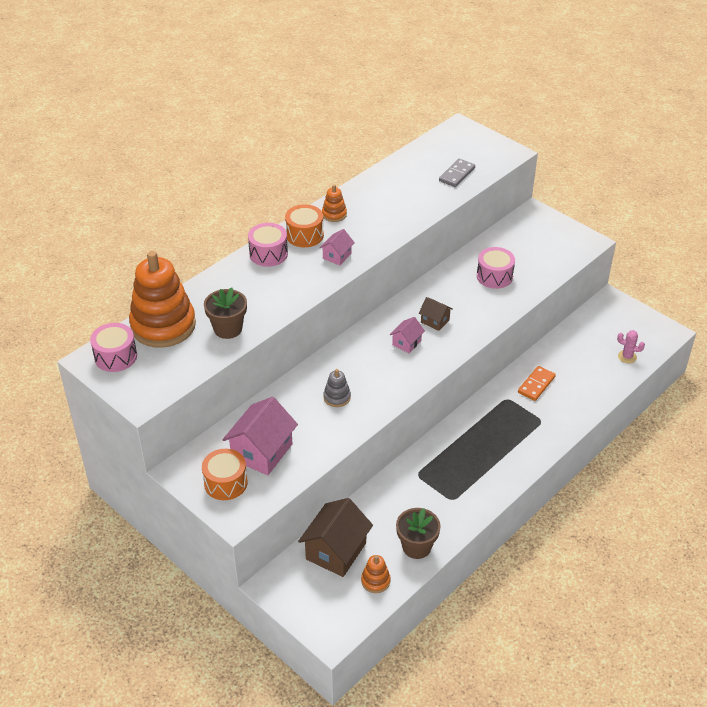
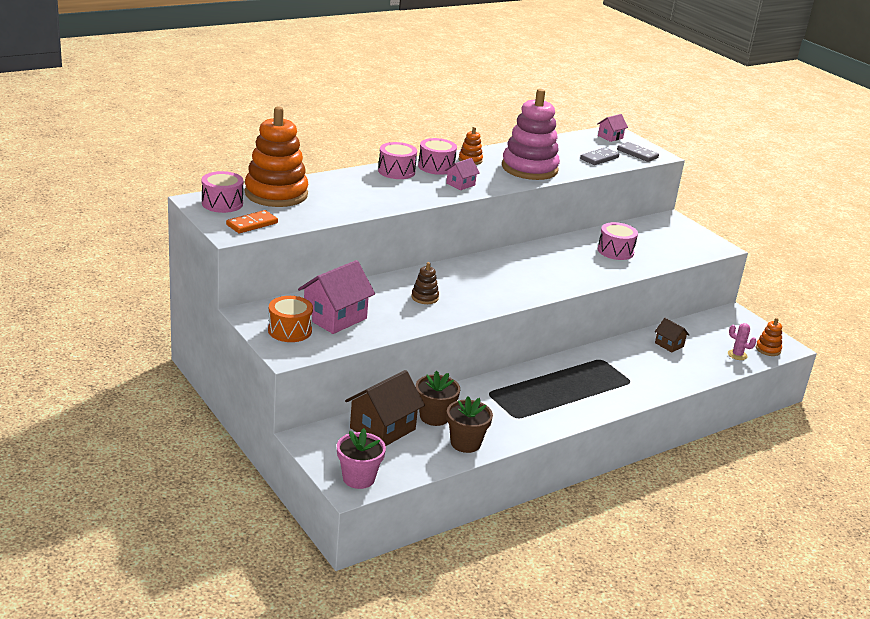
camera: 10 degrees right, 15 degrees down
brown flower pot [204,288,247,339] -> brown flower pot moved to [416,371,460,426]
orange drum [285,204,324,247] -> pink drum [418,138,457,175]
grey stacking toy [324,369,351,407] -> brown stacking toy [411,262,439,304]
orange stacking toy [361,555,391,593] -> orange stacking toy moved to [756,318,782,356]
pink house [390,317,425,353] -> pink house moved to [597,114,628,142]
brown house [419,297,453,331] -> brown house moved to [655,318,689,353]
orange domino [518,366,556,401] -> orange domino moved to [226,210,278,233]
none -> pink flower pot [337,428,386,489]
none -> pink stacking toy [502,89,560,180]
none -> grey domino [617,142,659,162]

